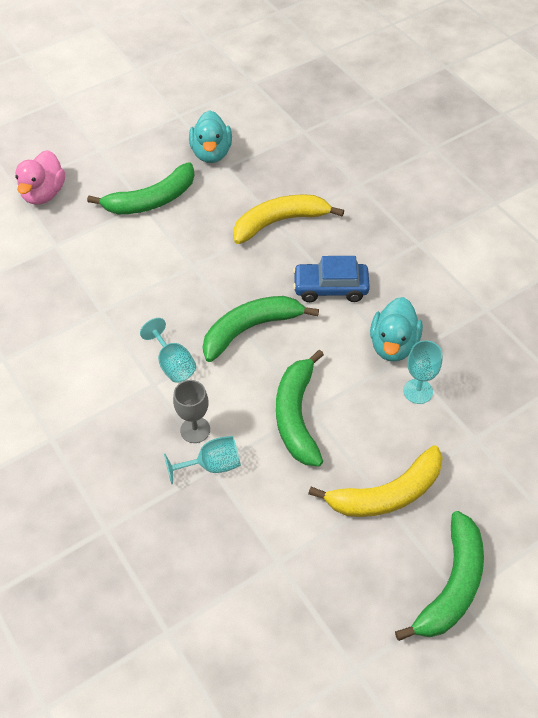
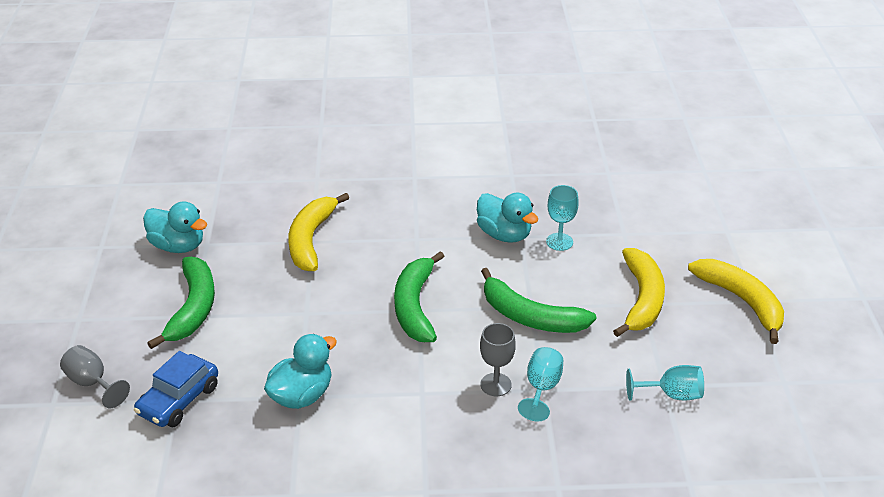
camera: 60 degrees left, 15 degrees down
pink duck [15,150,65,204] -> grey goblet [60,345,130,408]
turquoise goblet [140,318,196,383] -> turquoise goblet moved to [626,365,704,401]
blue car [293,256,370,302] -> blue car moved to [134,351,218,427]
green banana [395,511,484,641] -> yellow banana [688,259,784,344]
none -> turquoise duck [264,334,337,409]

